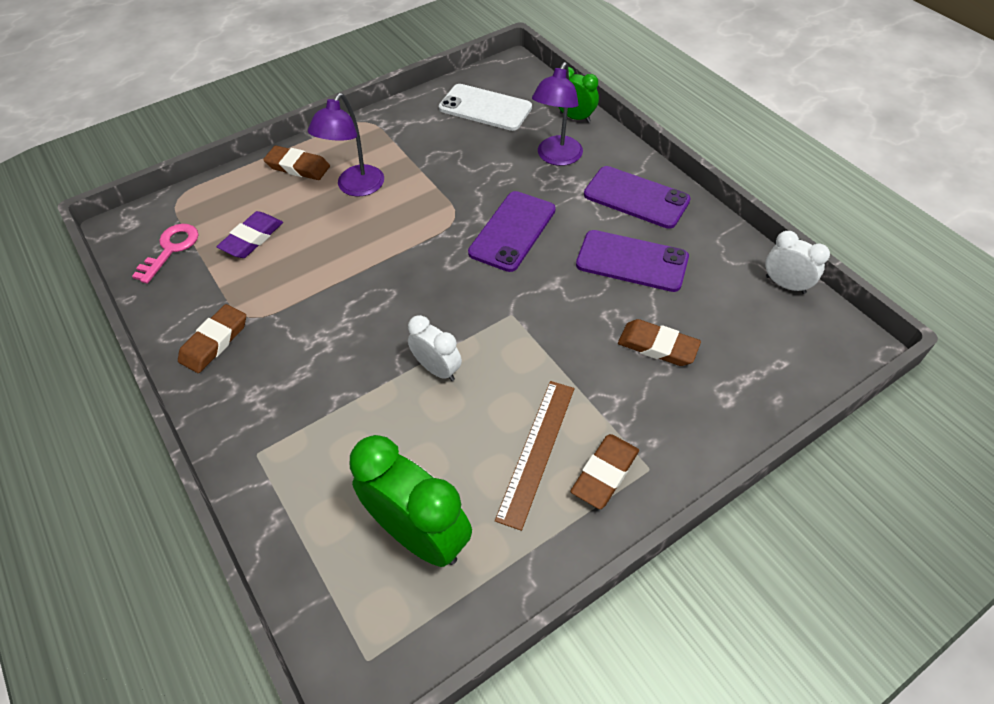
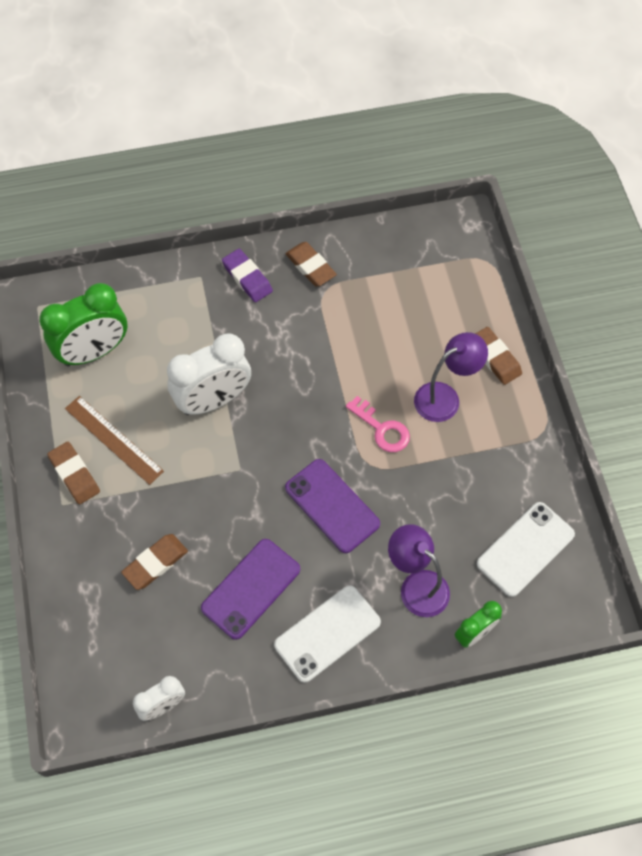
camera: 110 degrees right, 10 degrees up
pink key [132,224,198,284] -> pink key moved to [346,396,410,452]
purple eraser [216,211,283,258] -> purple eraser moved to [222,249,273,302]
brown eraser [263,146,330,180] -> brown eraser turned 75 degrees counterclockwise [475,327,522,385]
purple lamp [308,93,384,196] -> purple lamp turned 105 degrees clockwise [414,332,488,422]
white clock [408,315,462,381] -> white clock [167,333,251,415], size x1.81
purple phone [584,166,691,229] -> white phone [274,585,381,683]

